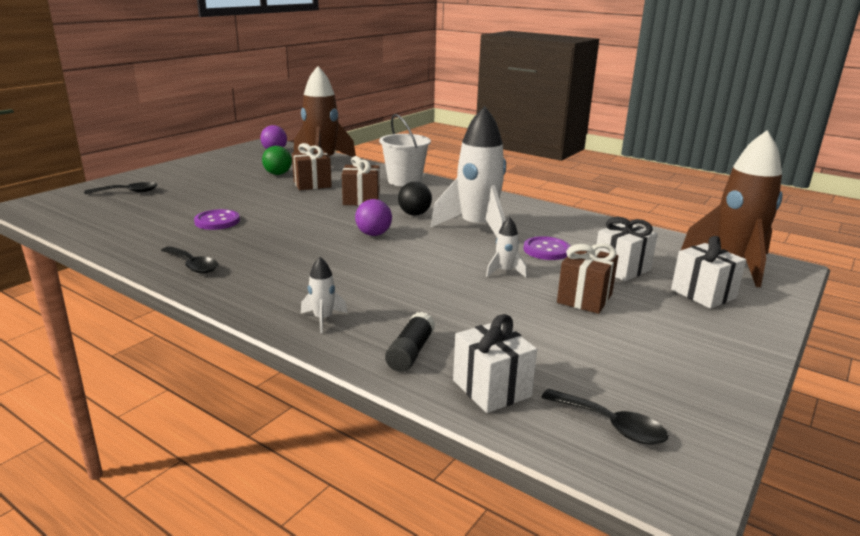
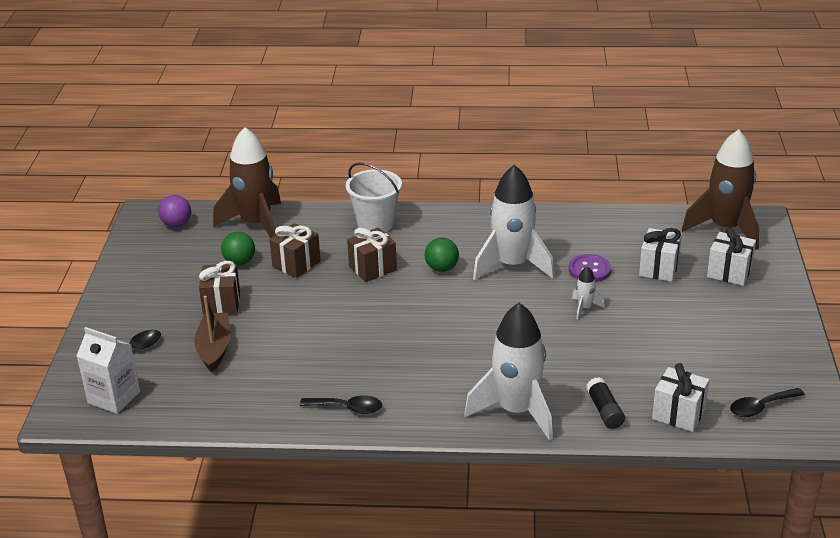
camera: 30 degrees left, 10 degrees up
purple button [194,209,240,230] -> none
white rocket [301,257,348,333] -> white rocket [464,303,553,441], size x2.39
purple ball [355,199,392,236] -> none
black ball [398,181,432,216] -> green ball [425,238,459,272]
black spoon [541,389,669,445] -> black spoon turned 150 degrees clockwise [730,388,805,417]
brown gift [557,243,618,314] -> brown gift moved to [199,261,240,315]
none -> white carton [77,327,140,414]
none -> brown boat [194,296,231,372]

